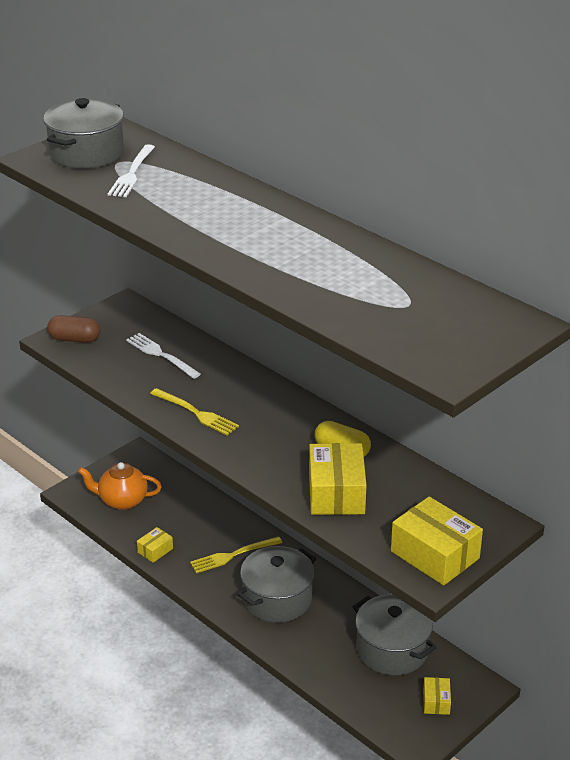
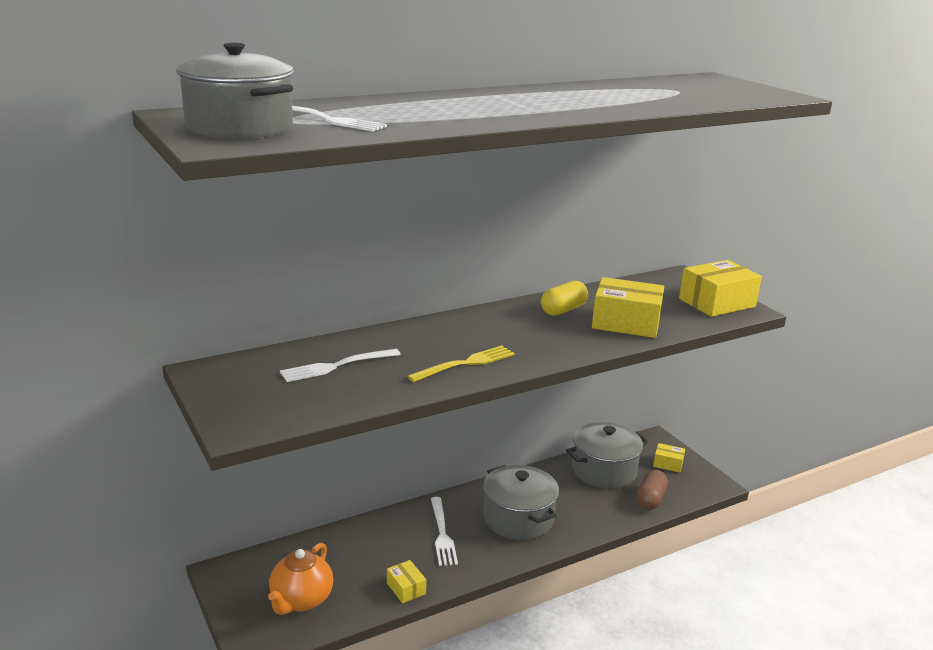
camera: 75 degrees left, 10 degrees down
brown capsule [47,315,100,343] -> brown capsule moved to [636,470,668,510]
yellow fork [190,537,282,573] -> white fork [431,497,458,566]

